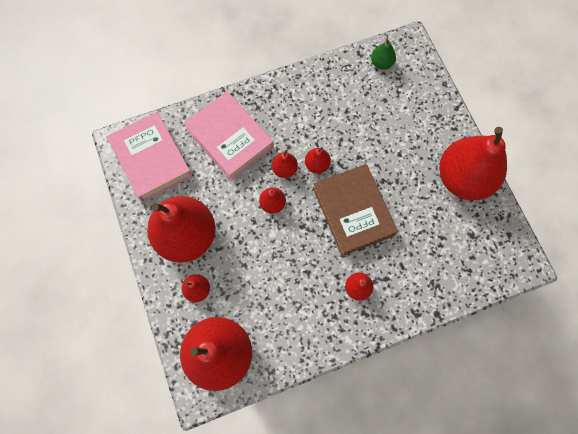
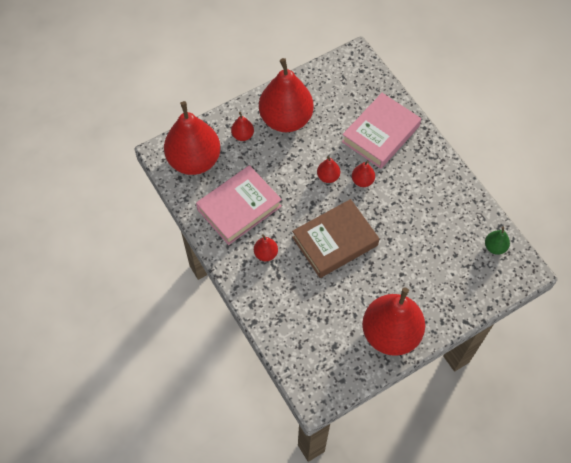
camera: 80 degrees right, 10 degrees down
pink book [107,112,193,202] -> pink book moved to [196,165,282,245]
red pear [305,147,331,174] -> none

